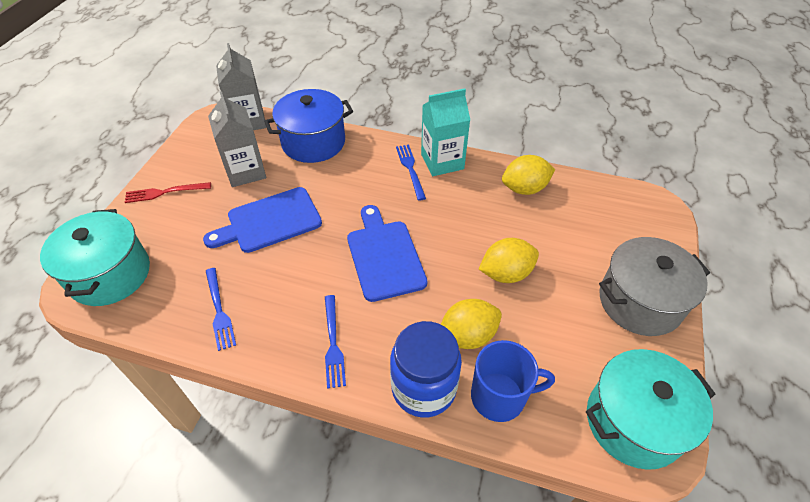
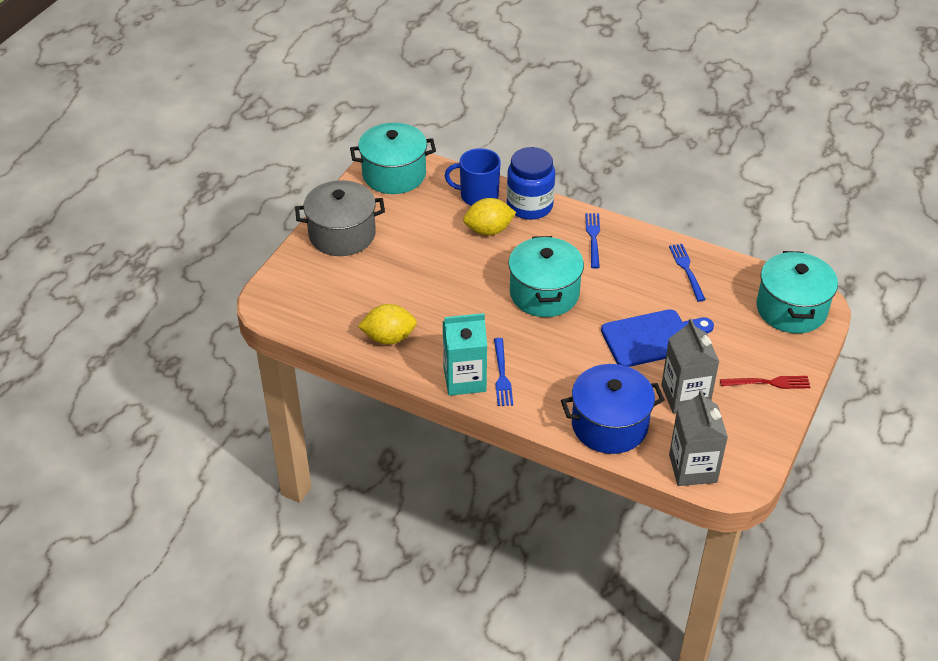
camera: 170 degrees left, 5 degrees down
blue cutting board [347,205,427,302] -> turquoise pot [508,236,584,317]
yellow lemon [479,238,539,283] -> none

